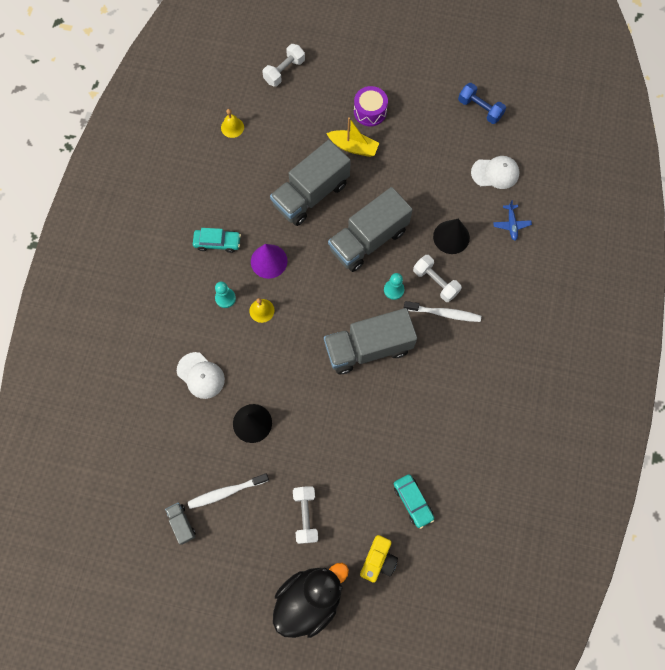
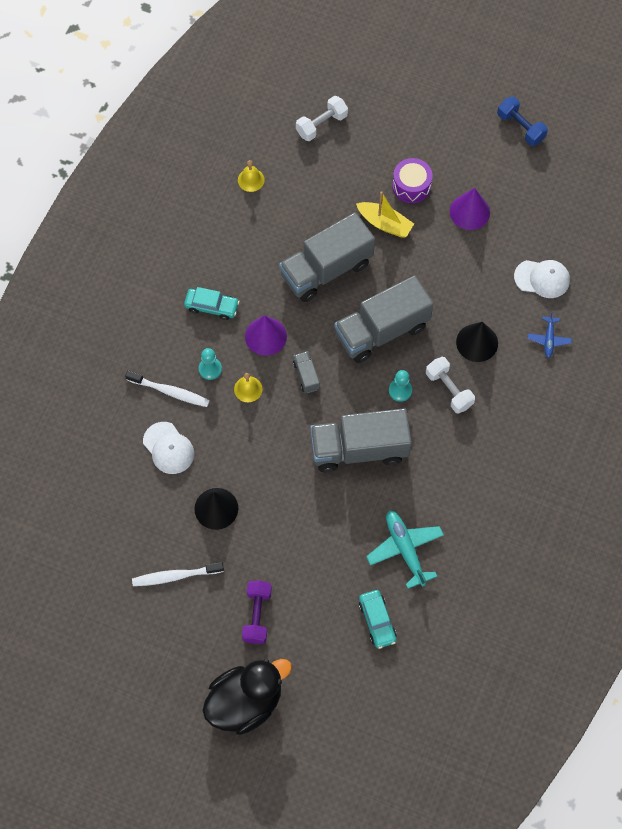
camera: 10 degrees right, 5 degrees down
grey truck [165,503,196,544] -> grey truck moved to [293,351,320,393]
white dumbbell [293,486,318,544] -> purple dumbbell [242,580,272,644]
yellow camera [360,535,398,583] -> none
white toothbrush [404,301,481,322] -> white toothbrush moved to [125,370,210,407]
blue dumbbell [458,83,506,124] -> blue dumbbell moved to [497,97,548,146]
none -> turquoise plane [366,510,444,589]
none -> purple cone [450,188,490,230]

